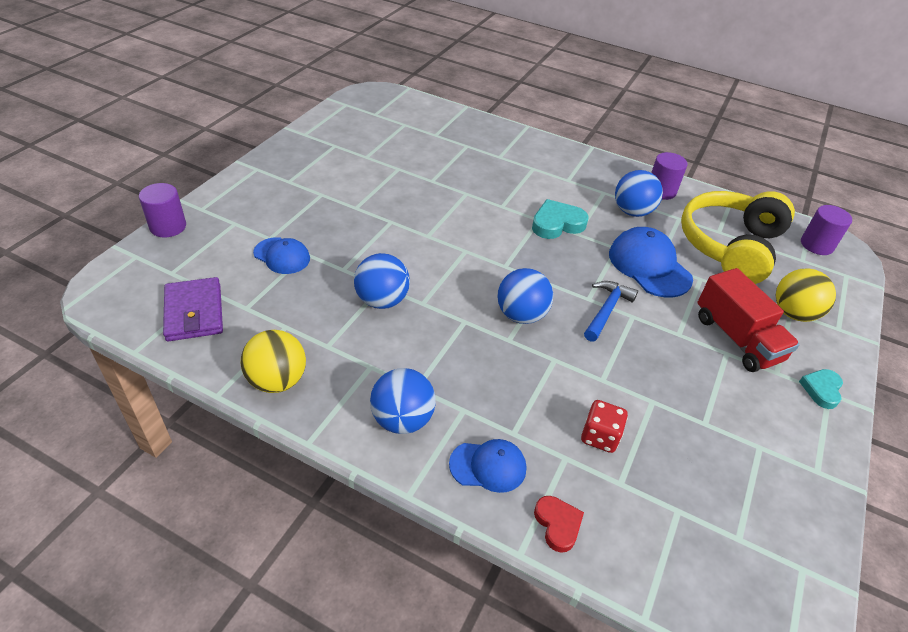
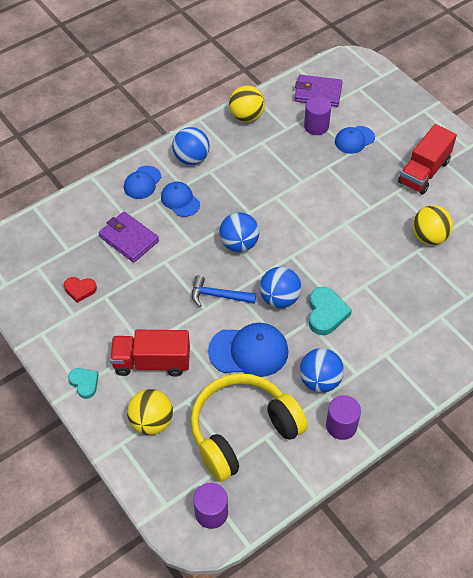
camera: 120 degrees right, 10 degrees up
purple cylinder [139,183,186,237] -> purple cylinder moved to [304,96,331,135]
blue ball [354,253,410,309] -> blue ball moved to [260,267,301,308]
red heart [534,496,584,553] -> red heart moved to [64,277,97,303]
red dice [581,400,628,453] -> purple wallet [99,212,159,263]
blue hammer [584,281,638,342] -> blue hammer turned 135 degrees clockwise [192,275,256,307]
yellow headphones [681,191,795,284] -> yellow headphones turned 90 degrees counterclockwise [191,373,308,482]
none -> blue cap [161,182,200,217]
none -> red truck [398,124,457,194]
none -> yellow ball [412,205,453,245]

